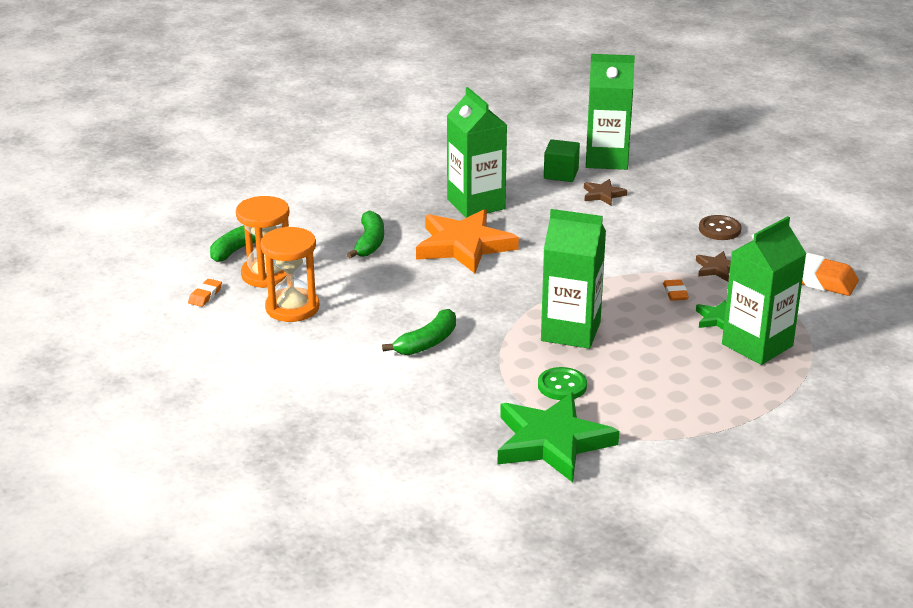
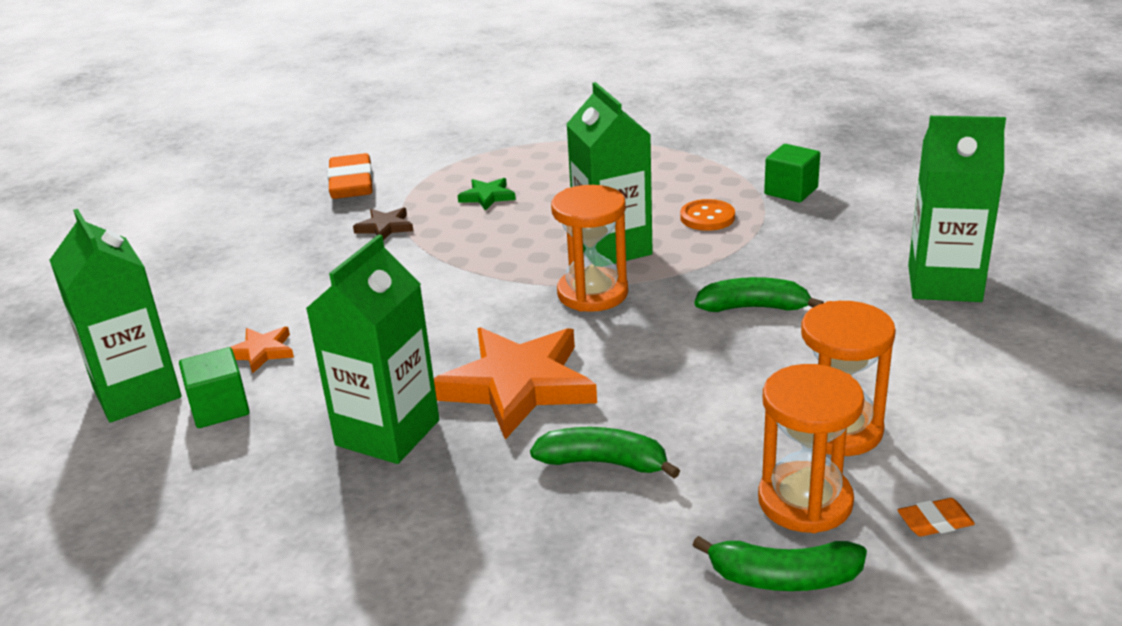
camera: 125 degrees left, 0 degrees up
green banana [347,211,384,259] -> green banana turned 45 degrees clockwise [530,427,680,478]
green star [498,393,619,482] -> green cube [764,144,820,203]
green button [538,367,587,400] -> orange button [680,199,735,231]
brown star [584,179,627,206] -> orange star [231,327,294,374]
orange eraser [663,279,689,301] -> none
brown button [699,215,741,240] -> none
green carton [722,216,806,365] -> green carton moved to [908,116,1006,302]
none -> orange hourglass [551,185,628,312]

